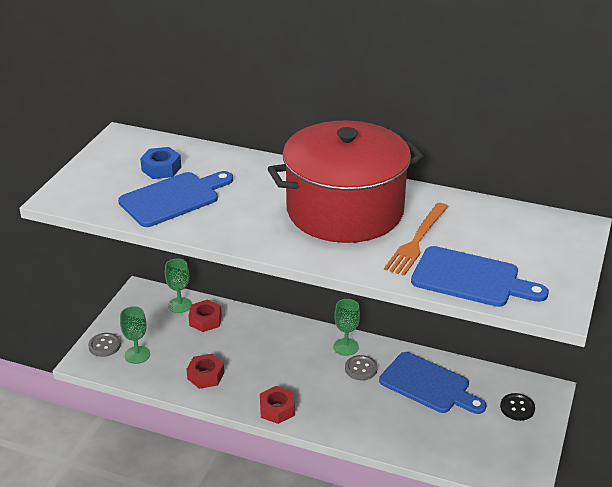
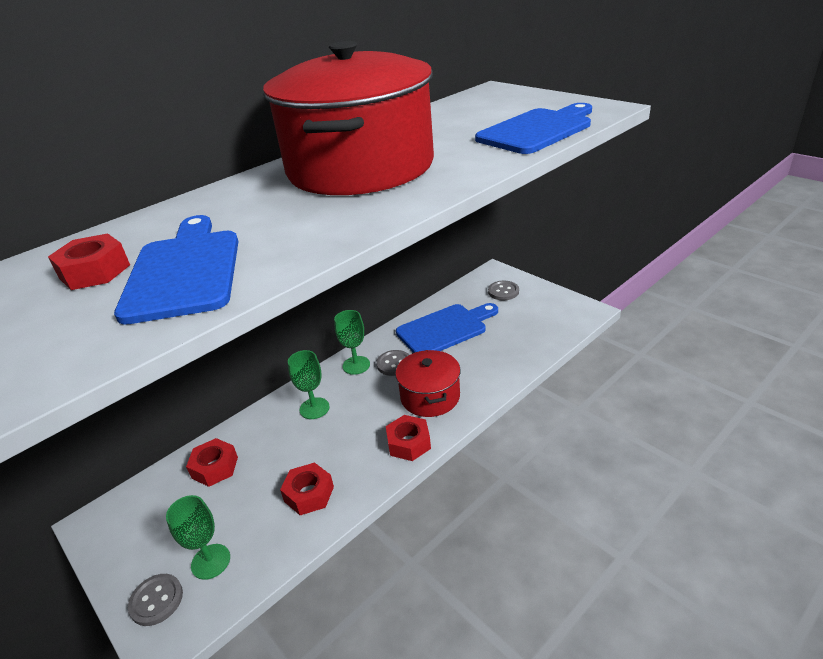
camera: 60 degrees left, 0 degrees up
blue nut [140,147,181,179] -> red nut [48,233,130,290]
green goblet [165,259,192,313] -> green goblet moved to [288,350,329,419]
orange fork [384,203,448,276] -> none
black button [500,393,535,421] -> grey button [488,281,519,300]
none -> red pot [395,350,461,417]

